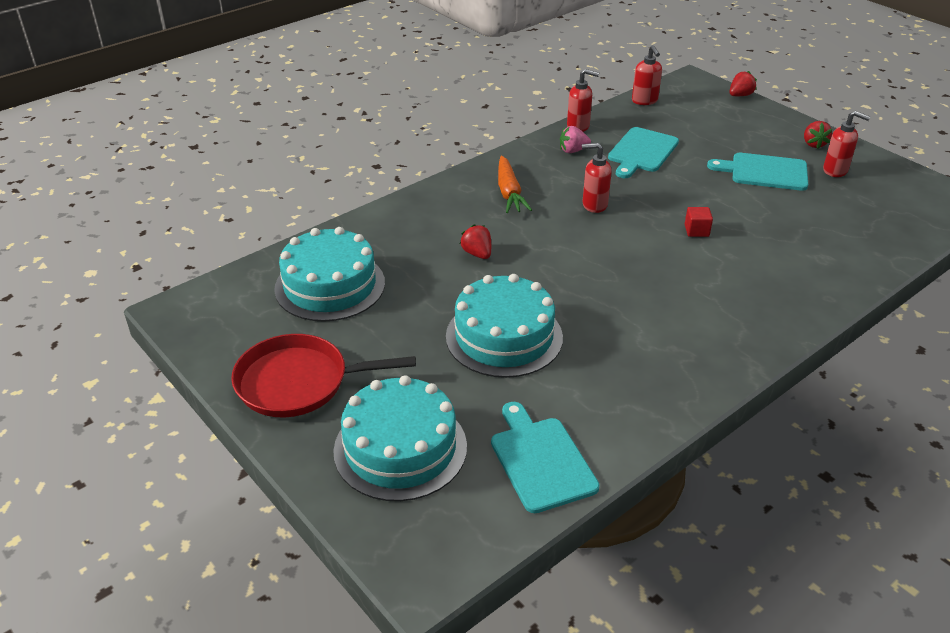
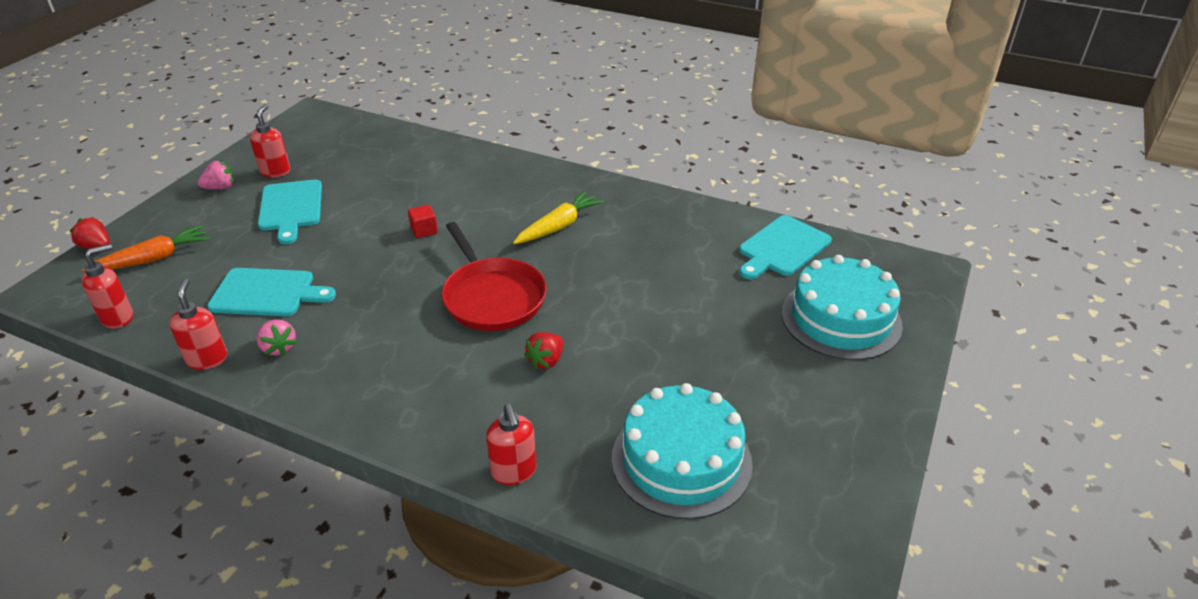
camera: 115 degrees left, 0 degrees up
red pan [231,334,416,417] -> red pan moved to [441,222,547,331]
turquoise cake [446,274,563,378] -> none
orange carrot [498,156,532,213] -> orange carrot moved to [82,225,210,272]
red soap dispenser [582,143,612,213] -> red soap dispenser moved to [486,404,537,485]
red strawberry [804,121,833,149] -> pink strawberry [197,161,234,189]
none -> yellow carrot [513,191,604,244]

